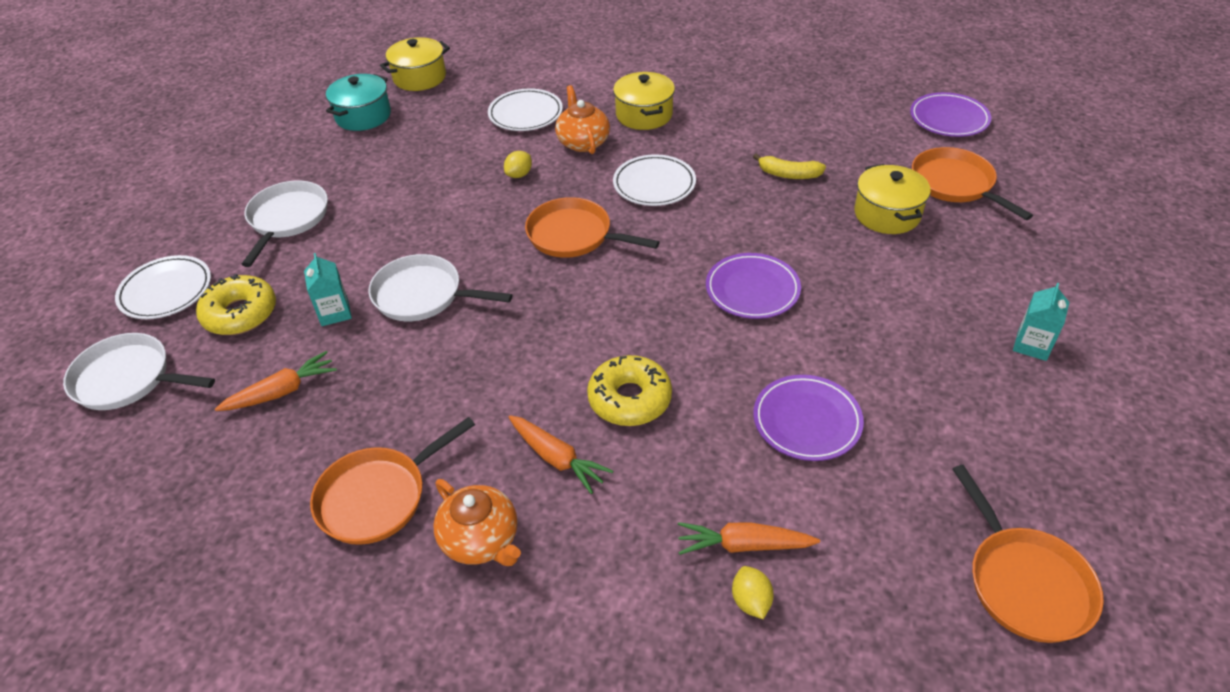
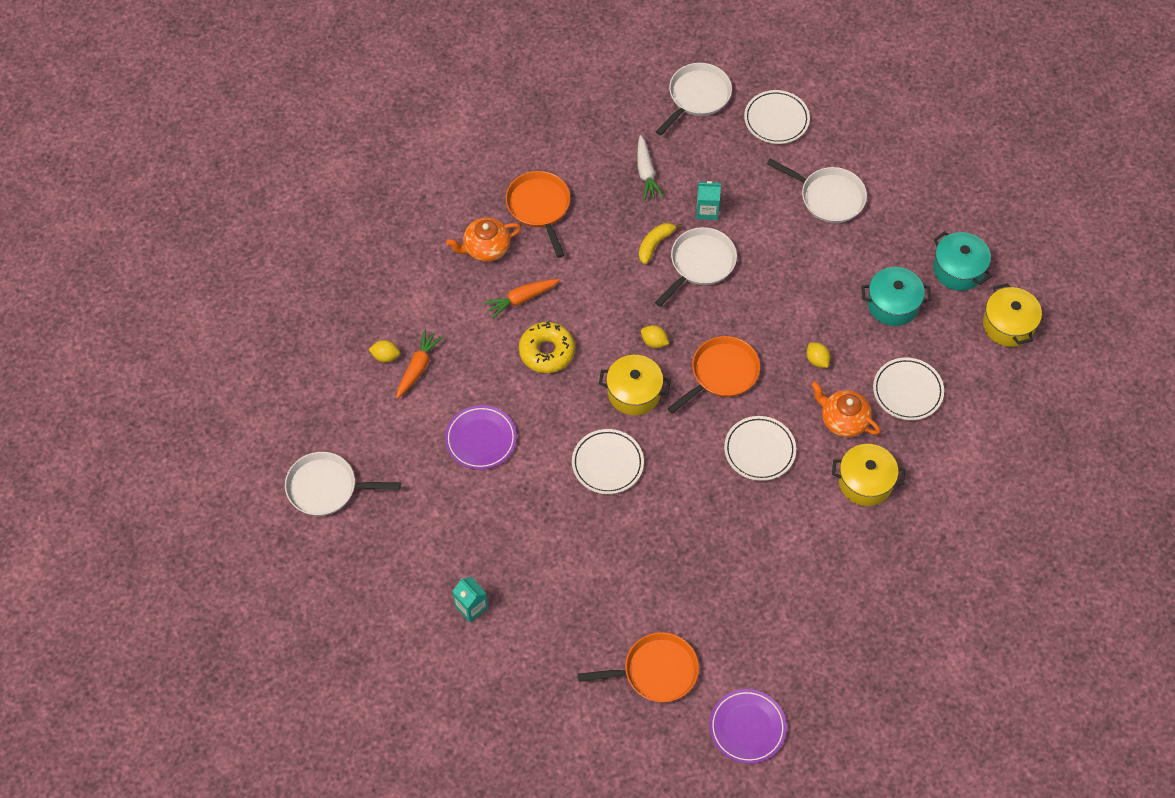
camera: 110 degrees right, 15 degrees up
yellow donut [196,274,276,335] -> none
orange carrot [215,351,337,411] -> white carrot [637,135,664,200]
orange teapot [555,85,610,154] -> orange teapot turned 150 degrees counterclockwise [811,382,880,437]
purple plate [706,253,801,319] -> white plate [572,429,644,494]
yellow banana [753,154,826,179] -> yellow banana moved to [639,223,682,264]
yellow pot [854,164,931,234] -> yellow pot moved to [599,355,671,415]
orange pan [952,465,1104,643] -> white pan [285,452,401,516]
none -> yellow lemon [641,325,669,348]
none -> turquoise pot [861,267,931,326]

